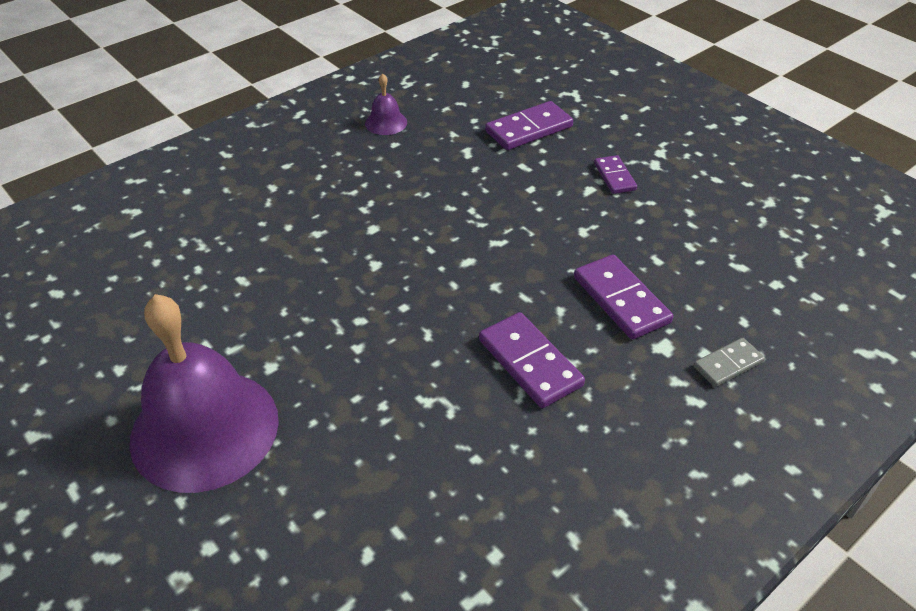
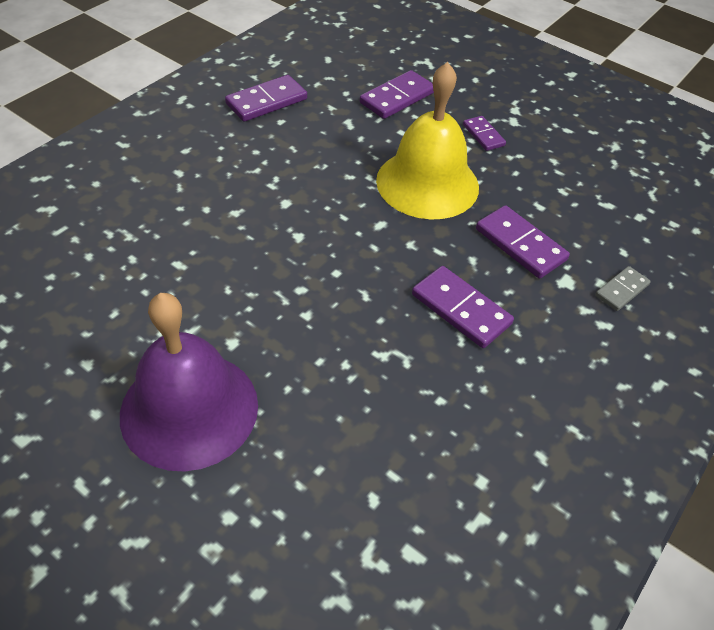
camera: 15 degrees left, 5 degrees up
purple bell [365,73,407,135] -> purple domino [225,75,307,122]
none -> yellow bell [376,62,479,219]

